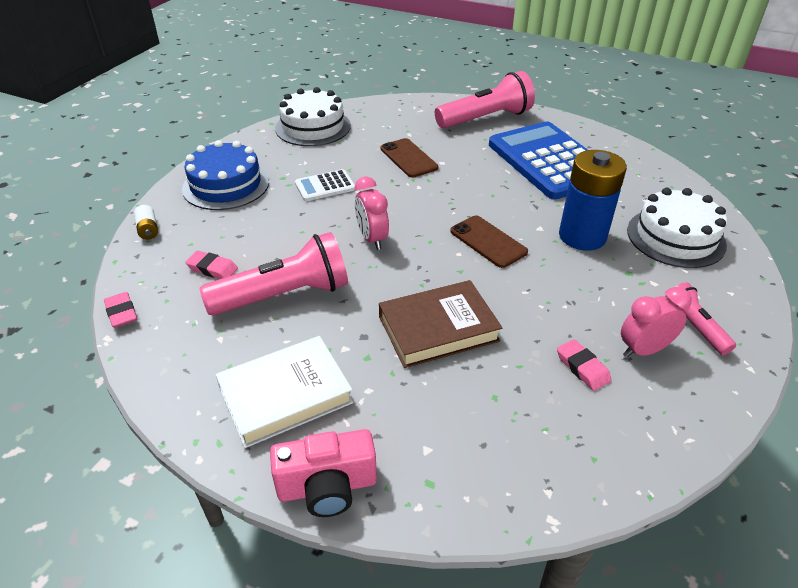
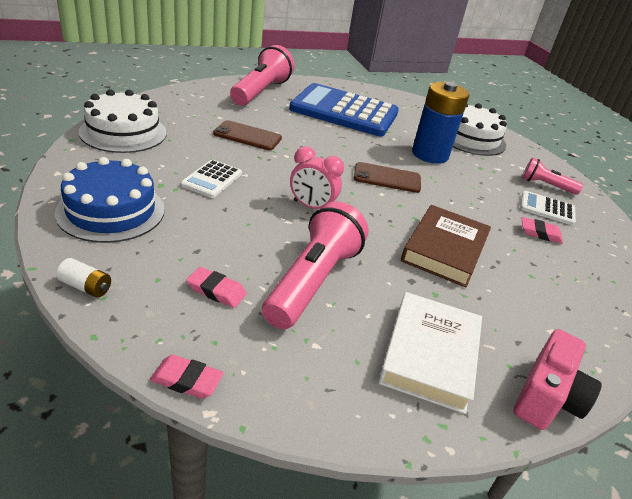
camera: 50 degrees left, 5 degrees down
pink eraser [185,250,238,279] -> pink eraser turned 45 degrees clockwise [186,267,247,308]
pink clock [621,287,692,358] -> white calculator [520,191,576,225]

